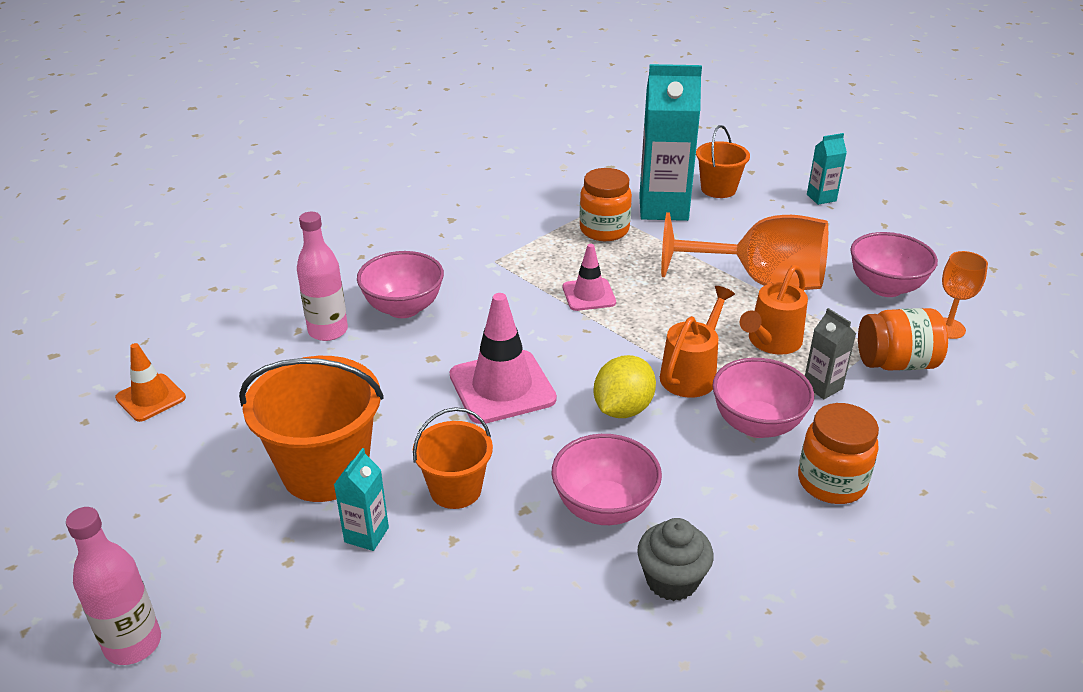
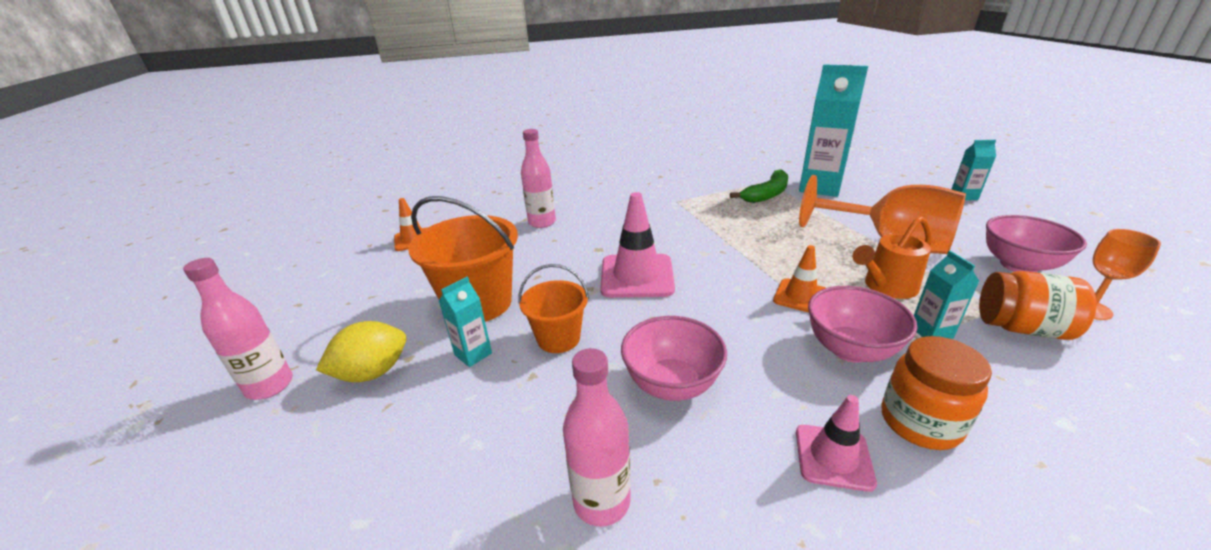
camera: 25 degrees right, 5 degrees down
pink bowl [357,251,444,318] -> none
pink traffic cone [563,244,616,311] -> pink traffic cone moved to [796,395,877,492]
orange jar [579,168,632,241] -> green banana [730,169,788,203]
yellow lemon [593,355,656,418] -> yellow lemon moved to [316,321,406,382]
grey cupcake [637,518,714,601] -> none
orange watering can [660,286,735,397] -> orange traffic cone [773,245,825,313]
orange bucket [696,125,750,198] -> none
grey carton [805,308,856,399] -> turquoise carton [914,251,979,339]
none -> pink bottle [563,348,631,527]

